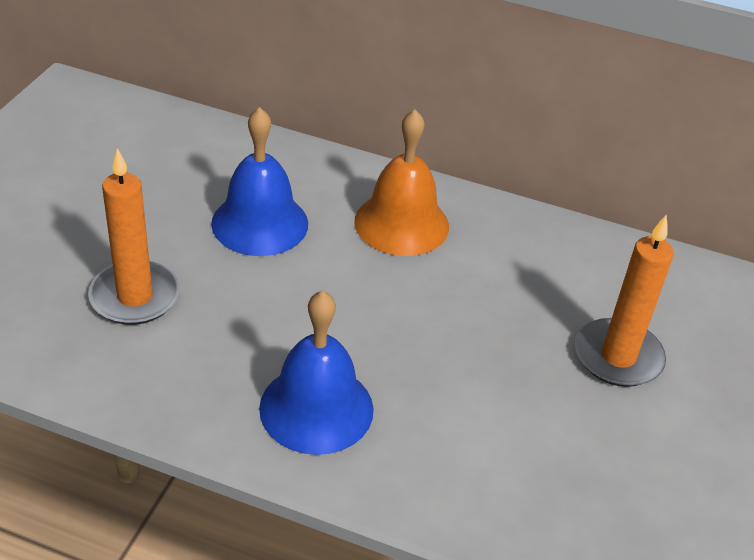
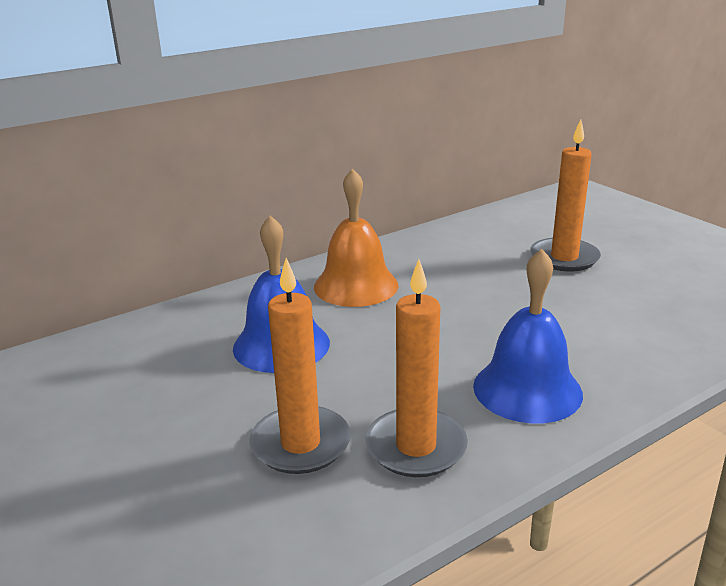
camera: 50 degrees left, 15 degrees down
none -> orange candle [365,259,468,477]

